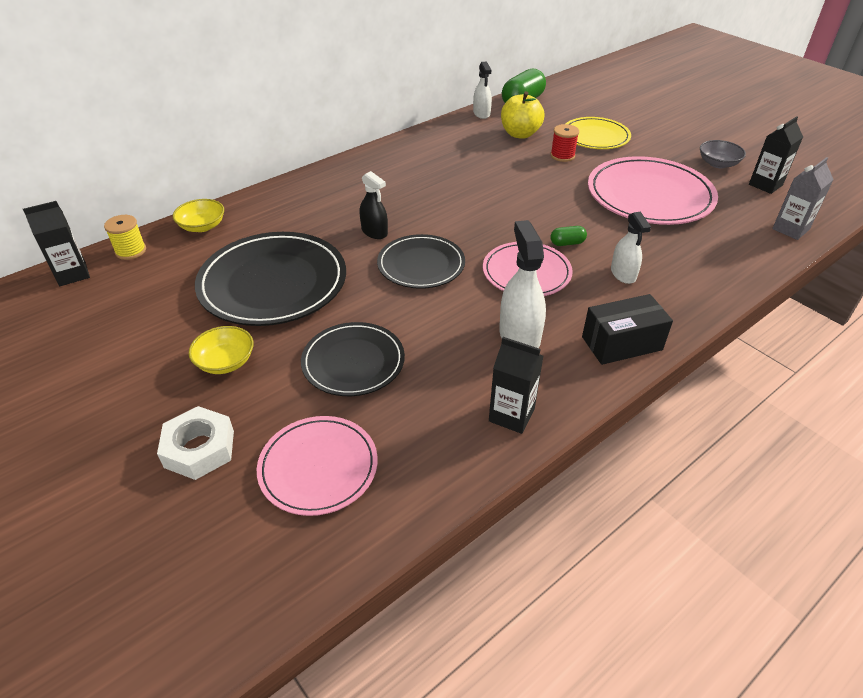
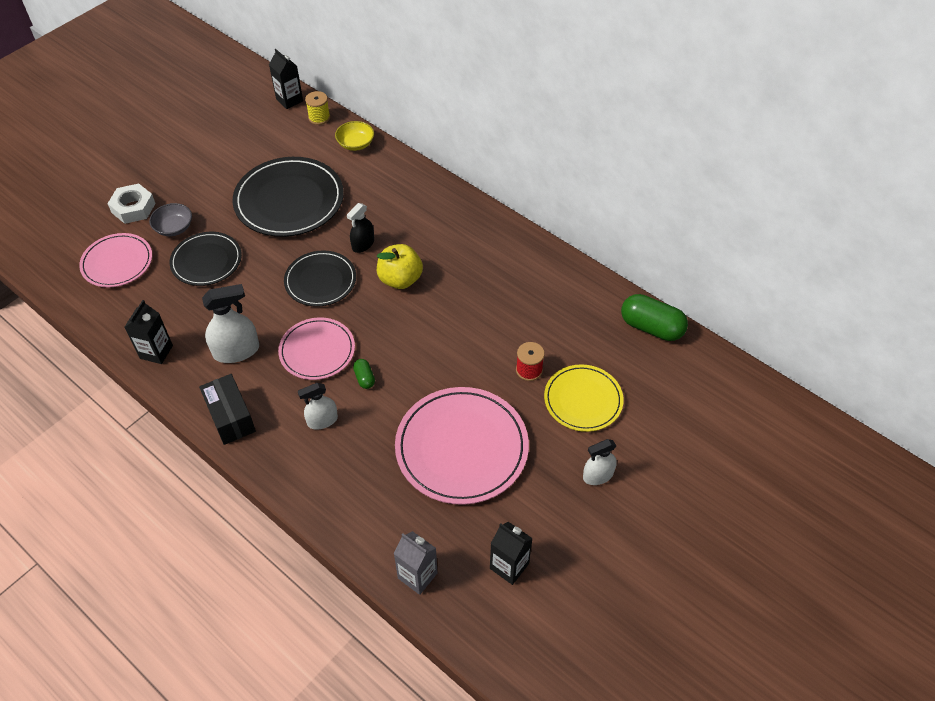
camera: 80 degrees right, 10 degrees up
yellow bowl [189,326,254,374] -> none
white spray bottle [473,61,492,119] -> white spray bottle moved to [583,439,617,485]
yellow apple [501,91,544,139] -> yellow apple moved to [377,244,423,289]
grey bowl [700,140,746,168] -> grey bowl moved to [149,203,192,236]

